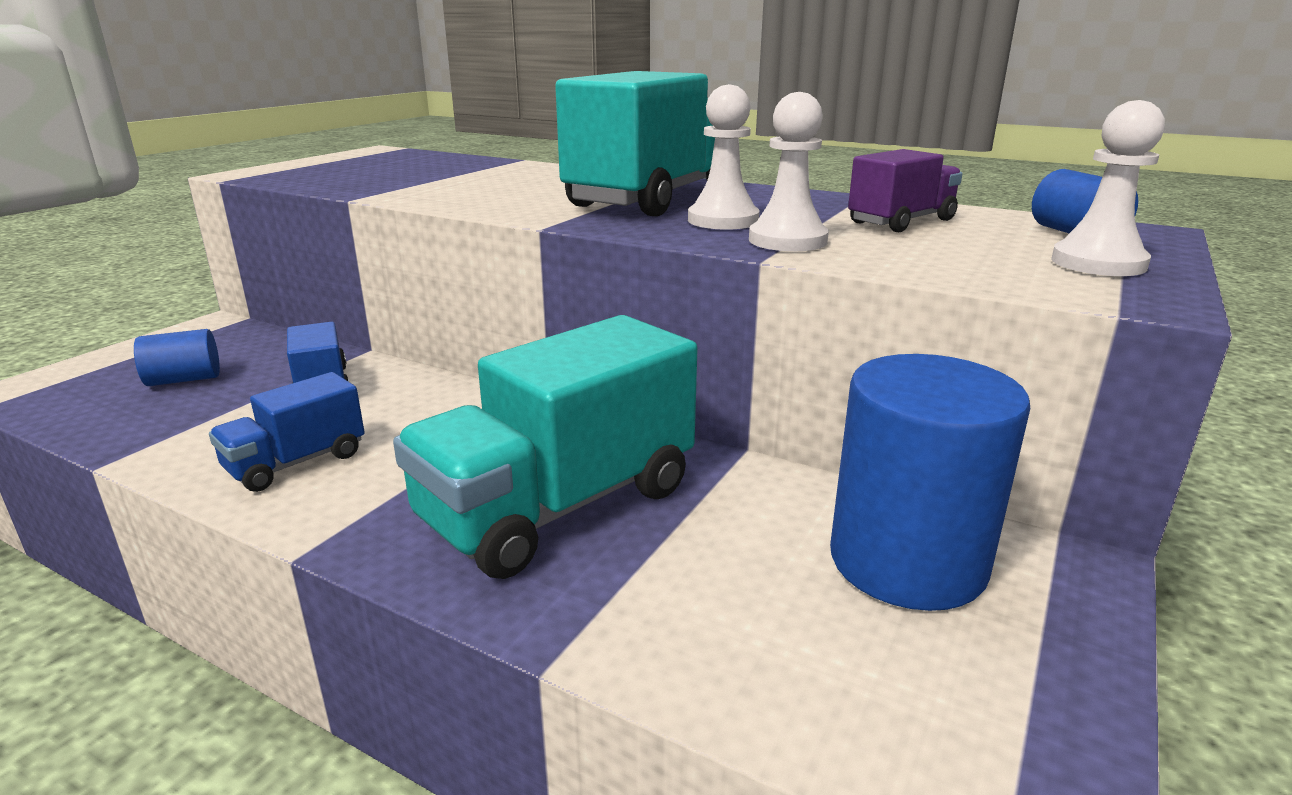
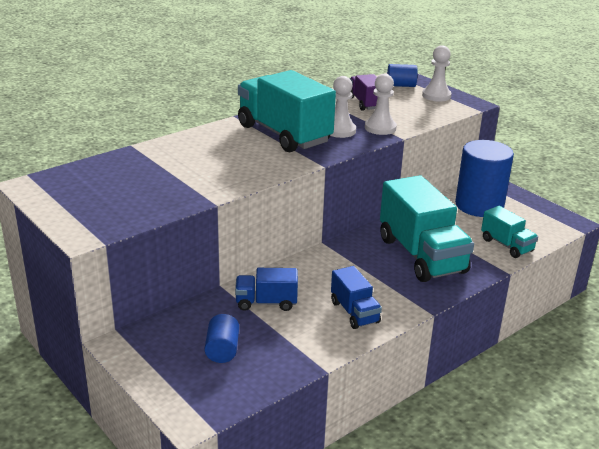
camera: 70 degrees left, 5 degrees up
none -> turquoise truck [481,206,538,258]

